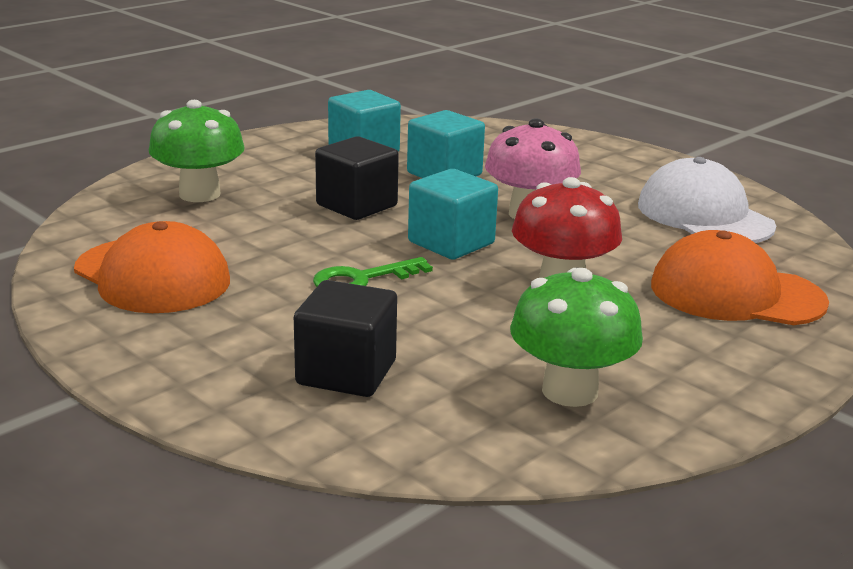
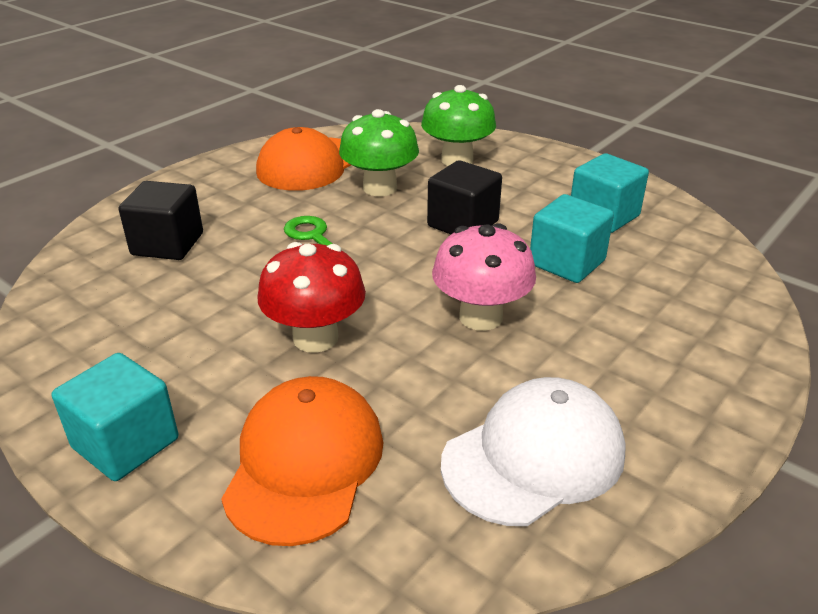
camera: 85 degrees right, 10 degrees up
turquoise cube [408,169,498,260] -> turquoise cube moved to [52,353,178,481]
green mushroom [510,268,643,407] -> green mushroom moved to [339,109,419,196]

